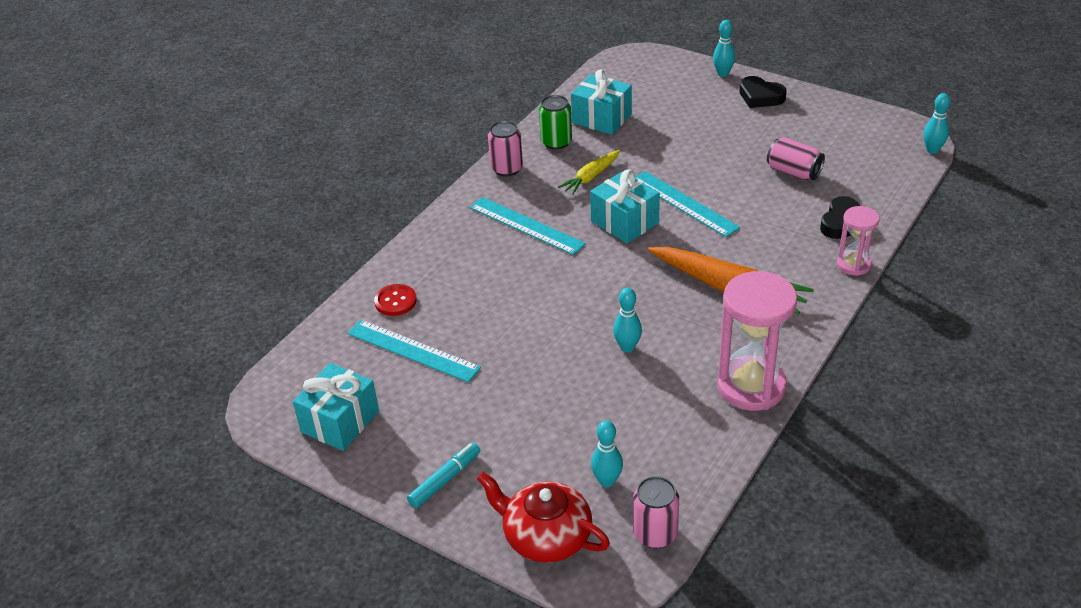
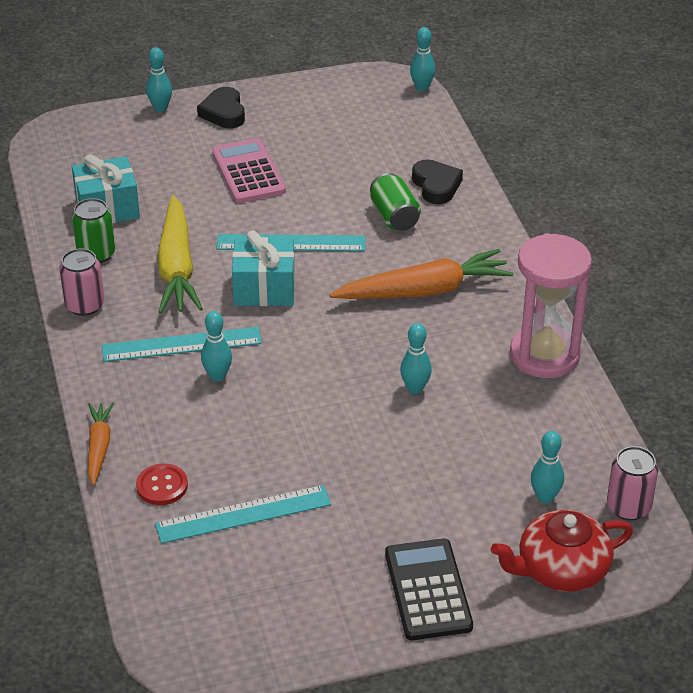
camera: 50 degrees left, 0 degrees up
turquoise gift [293,363,379,451] -> none
turquoise marker [407,442,480,508] -> black calculator [385,538,473,640]
yellow carrot [558,150,620,195] -> yellow carrot [158,195,203,313], size x1.80
black heart [739,76,787,108] -> black heart turned 90 degrees clockwise [197,87,245,128]
pink can [767,137,825,180] -> none
pink hourglass [837,206,880,276] -> none
none -> orange carrot [88,403,114,485]
none -> turquoise bowling pin [201,311,232,382]
none -> pink calculator [212,138,286,203]
none -> green can [370,173,421,231]

